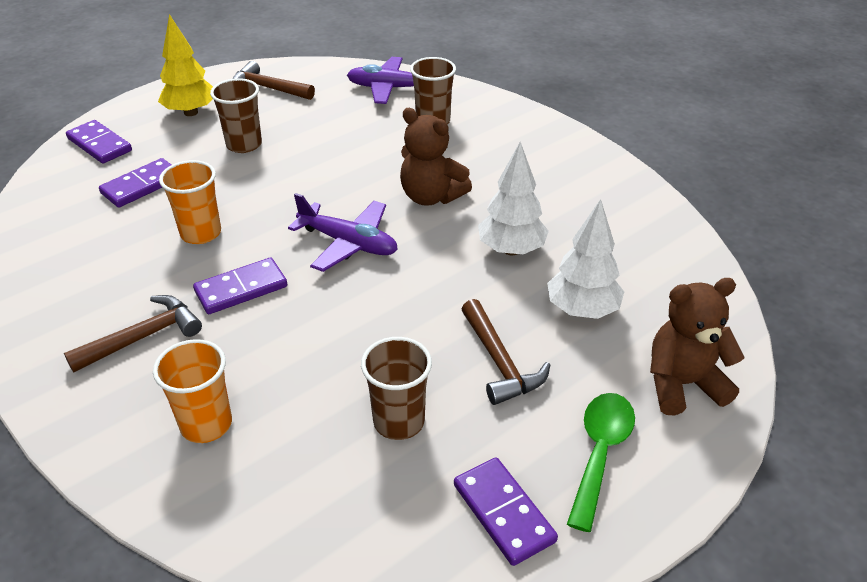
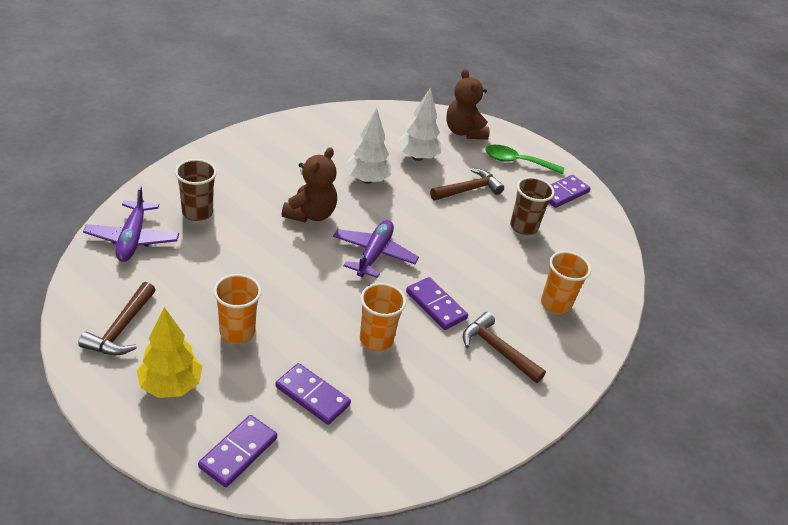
camera: 105 degrees left, 0 degrees up
brown cup [210,78,262,153] -> orange cup [213,274,261,344]

